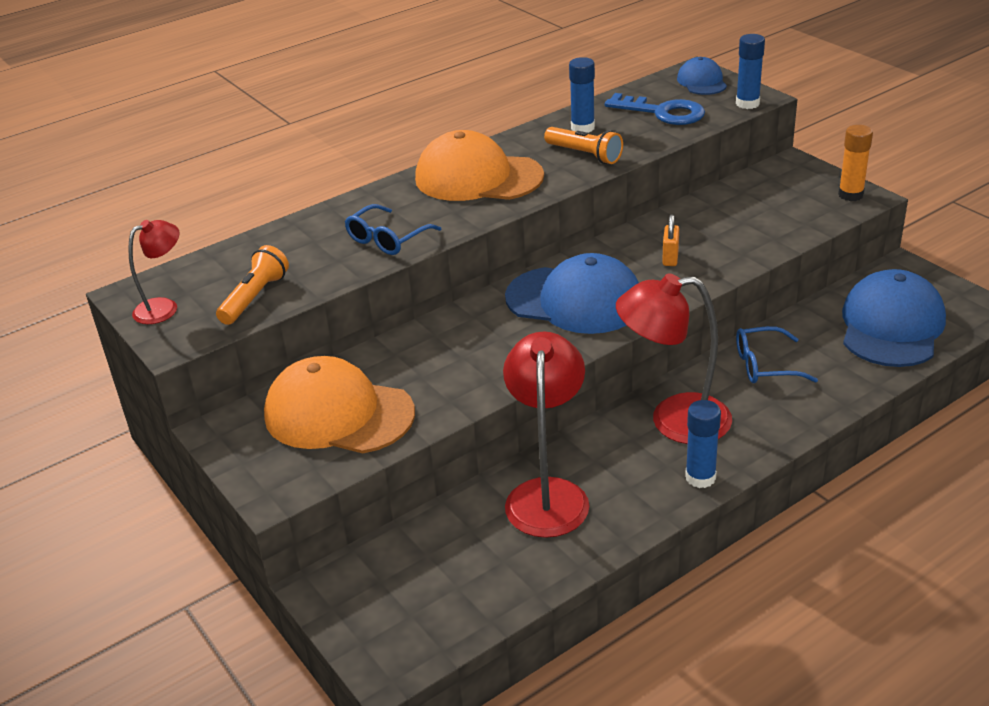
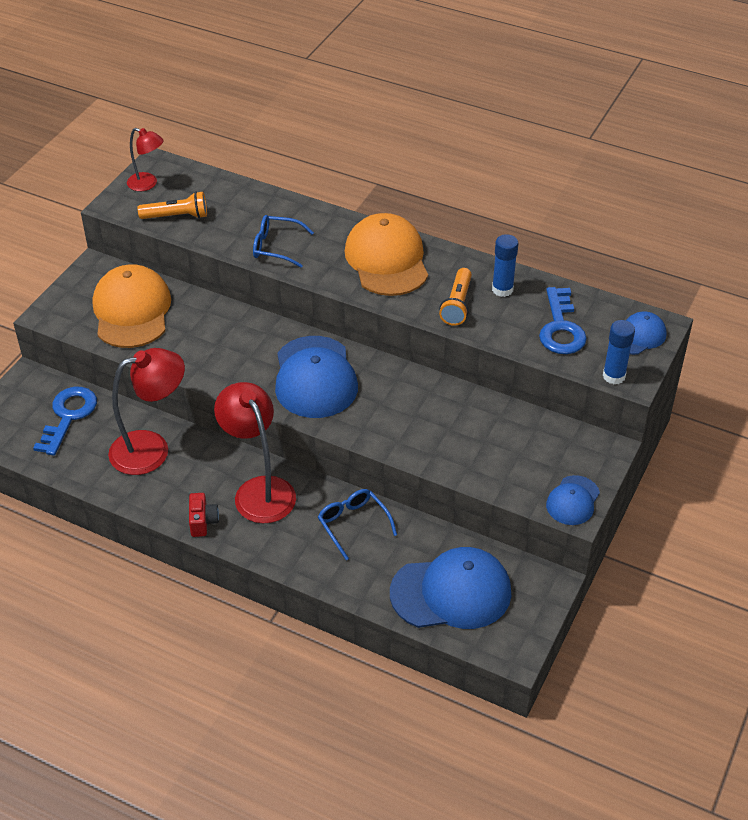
camera: 60 degrees right, 10 degrees up
orange padlock [662,214,679,266] -> none
blue glue stick [685,400,721,488] -> red camera [189,493,219,537]
orange glue stick [838,125,873,201] -> blue cap [546,475,600,525]
none -> blue key [33,387,97,456]

